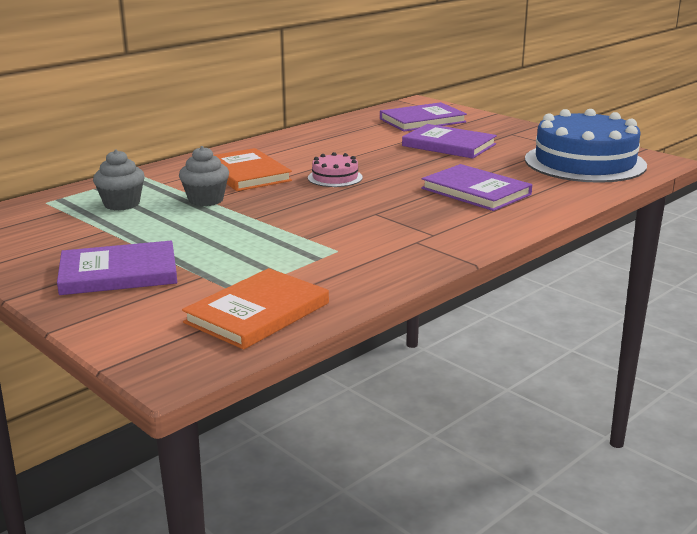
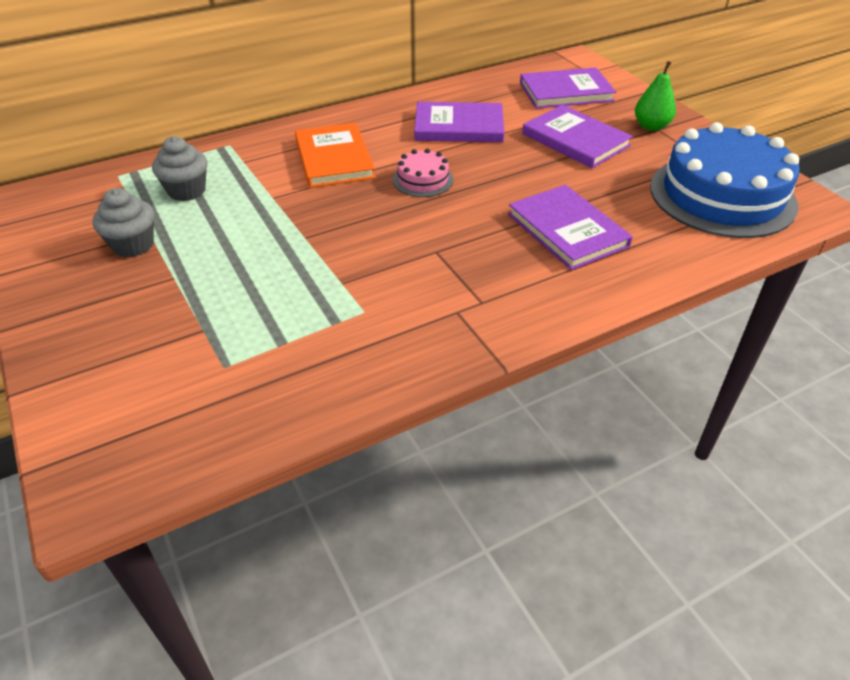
camera: 15 degrees right, 20 degrees up
purple book [57,241,177,295] -> purple book moved to [414,102,505,142]
grey cupcake [179,146,229,206] -> grey cupcake moved to [93,188,154,257]
orange book [182,268,329,350] -> none
none -> green pear [635,61,676,131]

